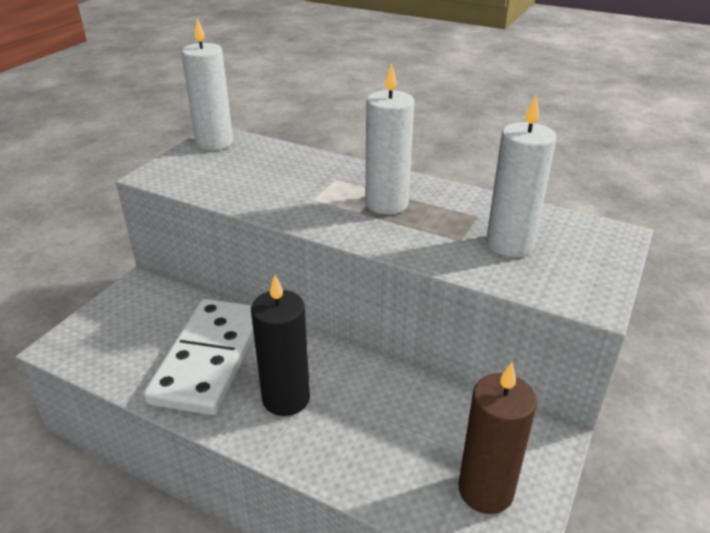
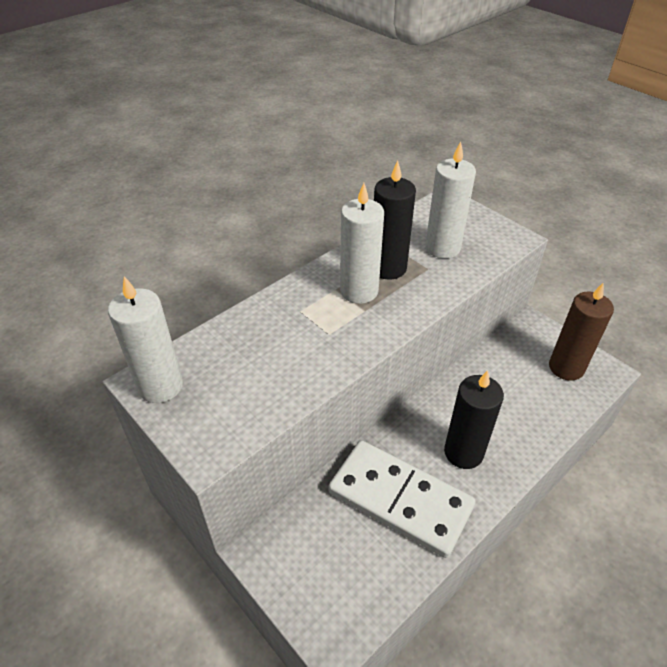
camera: 70 degrees left, 10 degrees up
none -> black candle [374,160,416,280]

